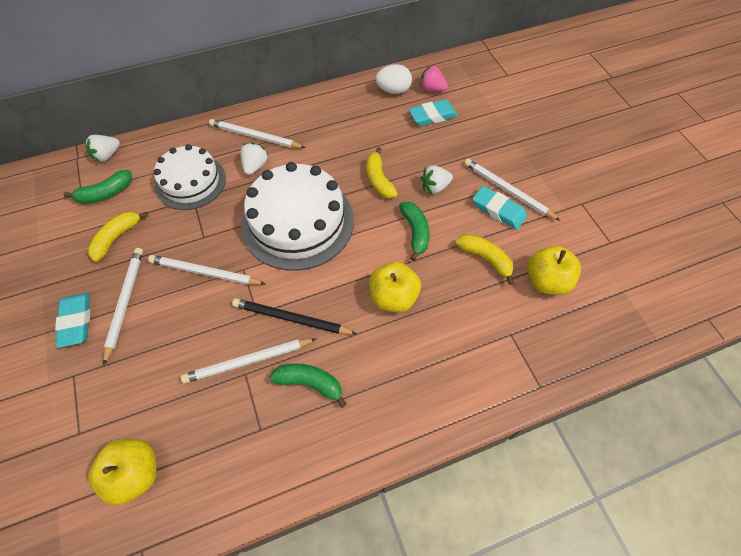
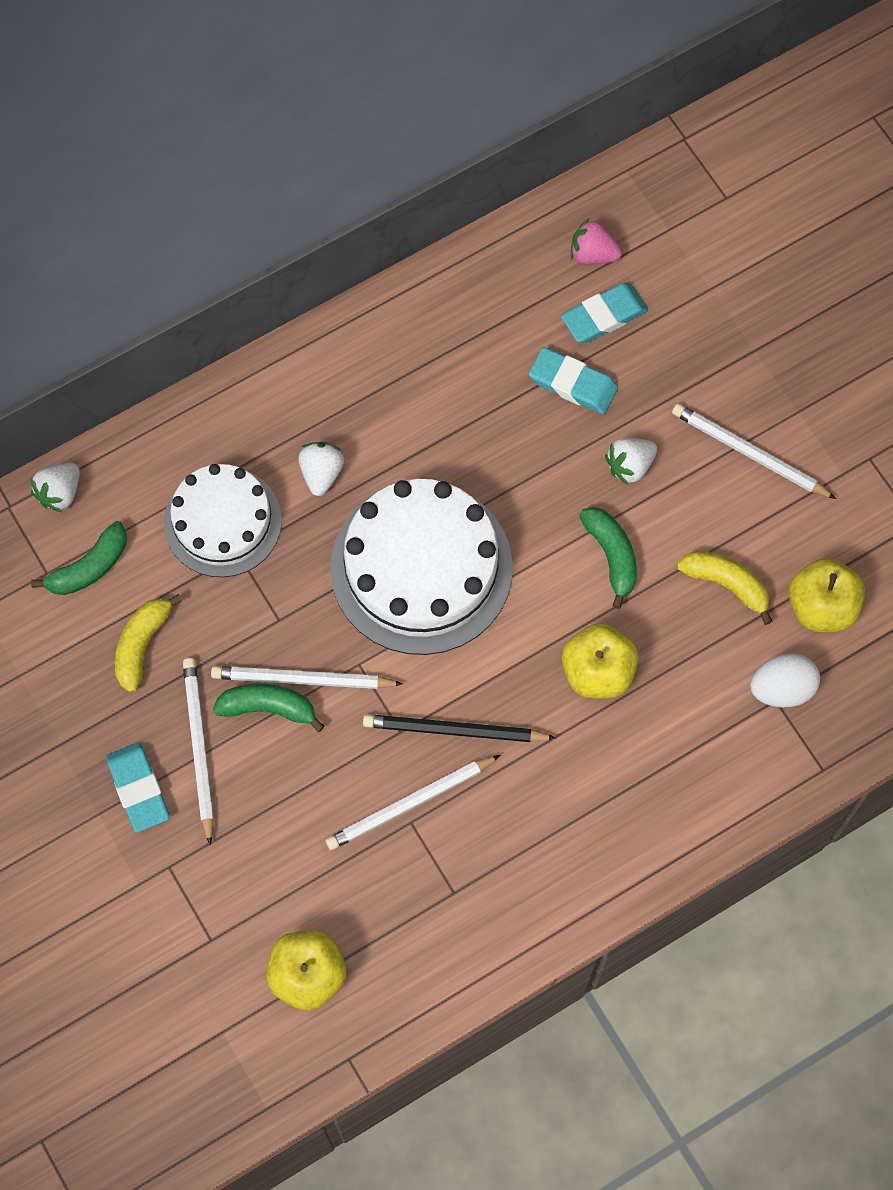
camera: 10 degrees left, 10 degrees up
white pencil [209,119,305,148] -> none
green banana [269,363,347,408] -> green banana moved to [213,684,325,732]
yellow banana [366,147,398,199] -> none
white egg [375,64,412,94] -> white egg moved to [750,654,820,708]
turquoise eraser [472,186,527,230] -> turquoise eraser moved to [529,347,618,414]

